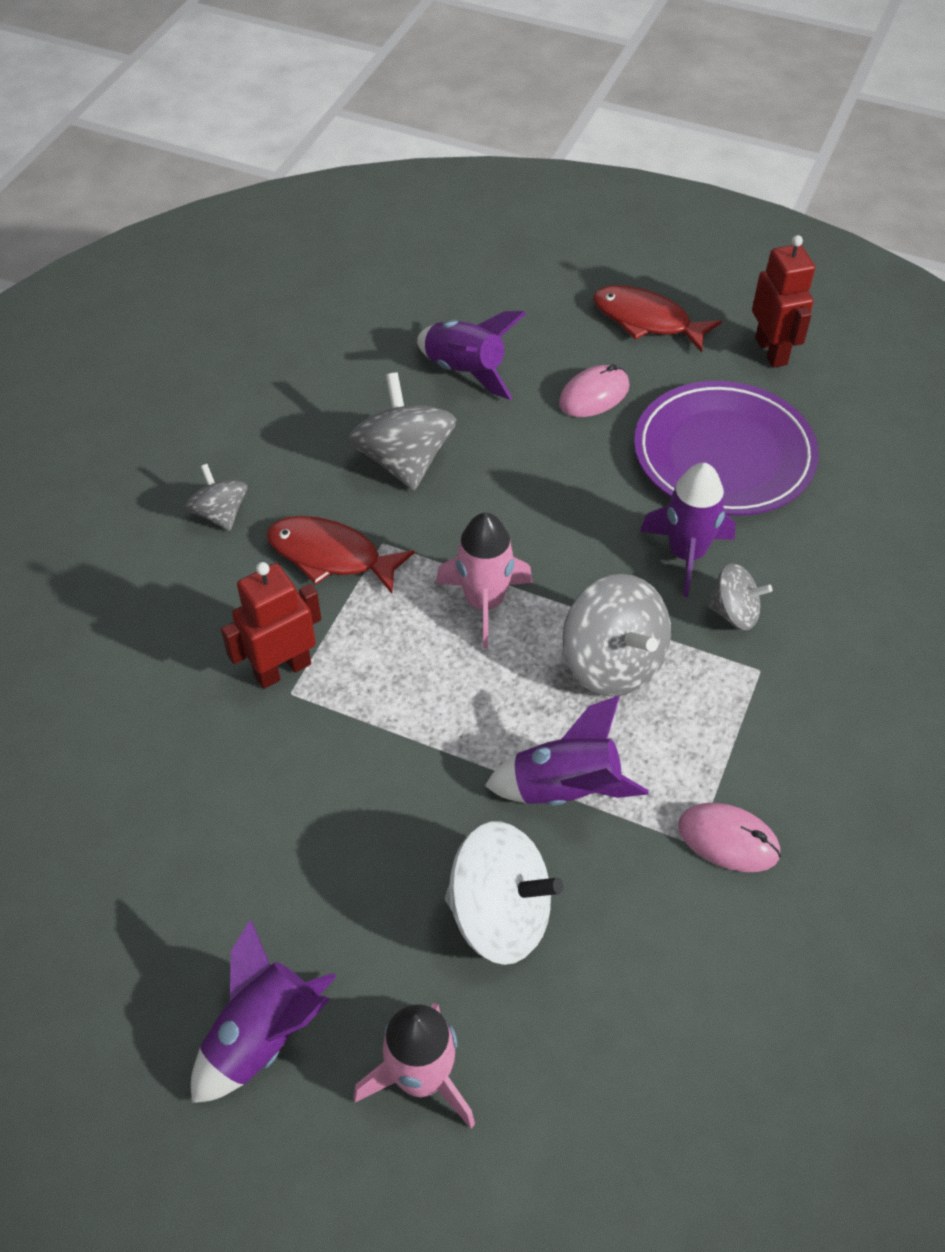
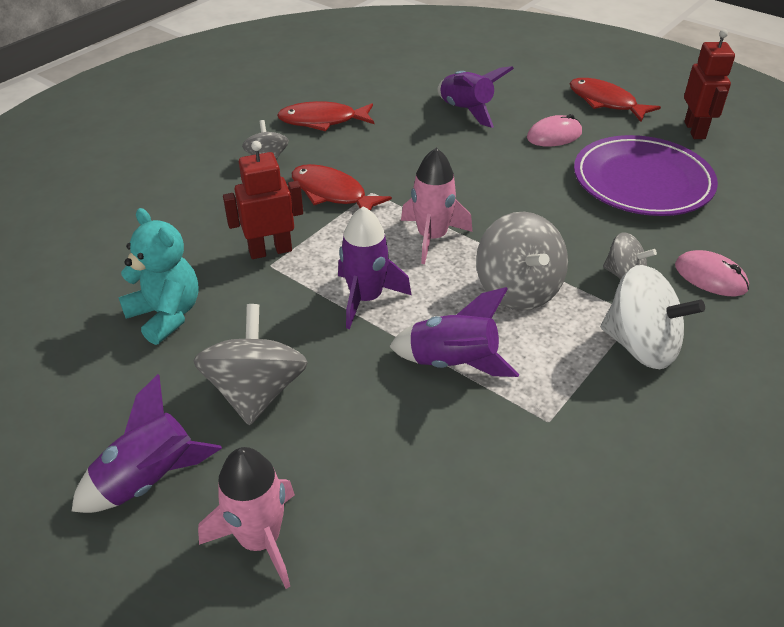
camera: 15 degrees right, 10 degrees down
grey spinning top [348,372,456,490] -> grey spinning top moved to [193,304,308,425]
white spinning top [445,821,563,965] -> white spinning top moved to [601,265,705,369]
purple rocket [640,463,736,597] -> purple rocket moved to [338,206,411,329]
pink mouse [678,803,781,872] -> pink mouse moved to [675,250,749,296]
none -> turquoise teddy bear [118,208,199,345]
none -> red fish [277,101,374,131]

